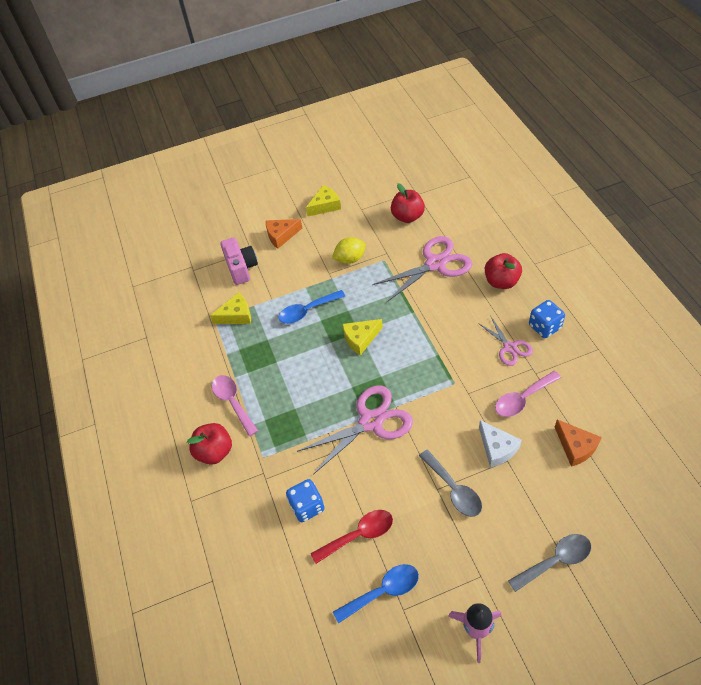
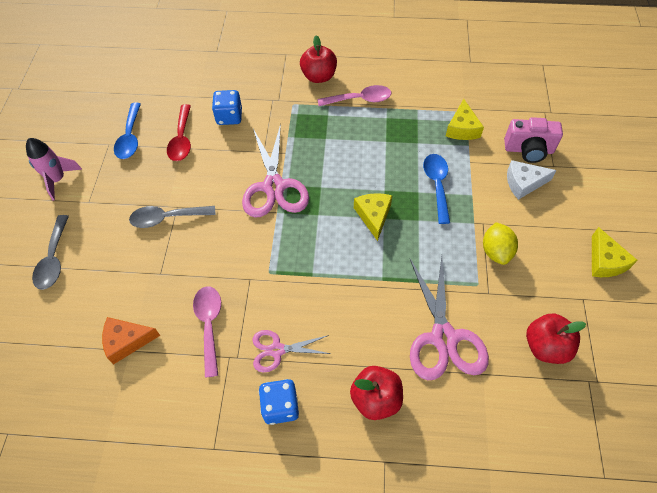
camera: 110 degrees right, 5 degrees up
orange cheese [266,219,302,249] -> none
white cheese [479,420,522,467] -> white cheese moved to [507,160,557,200]

